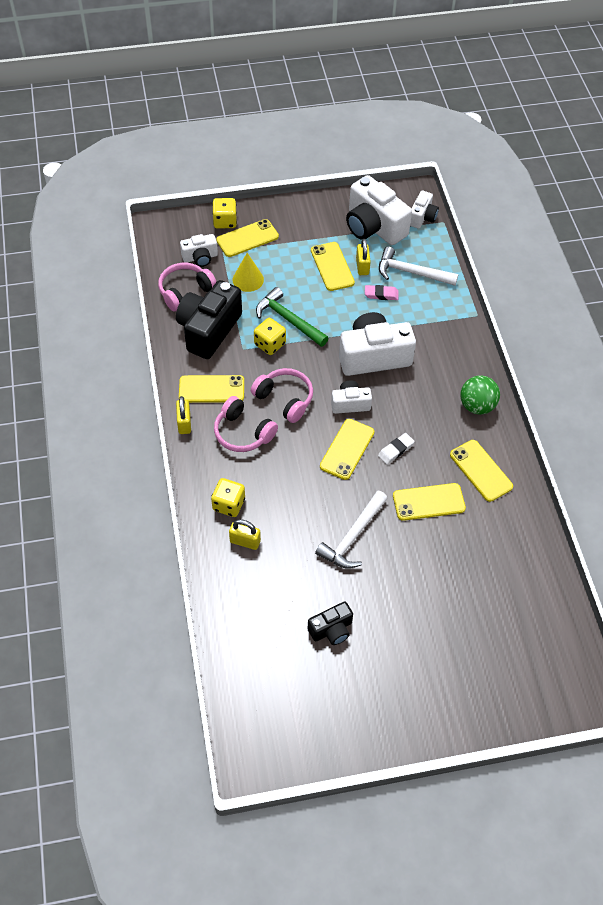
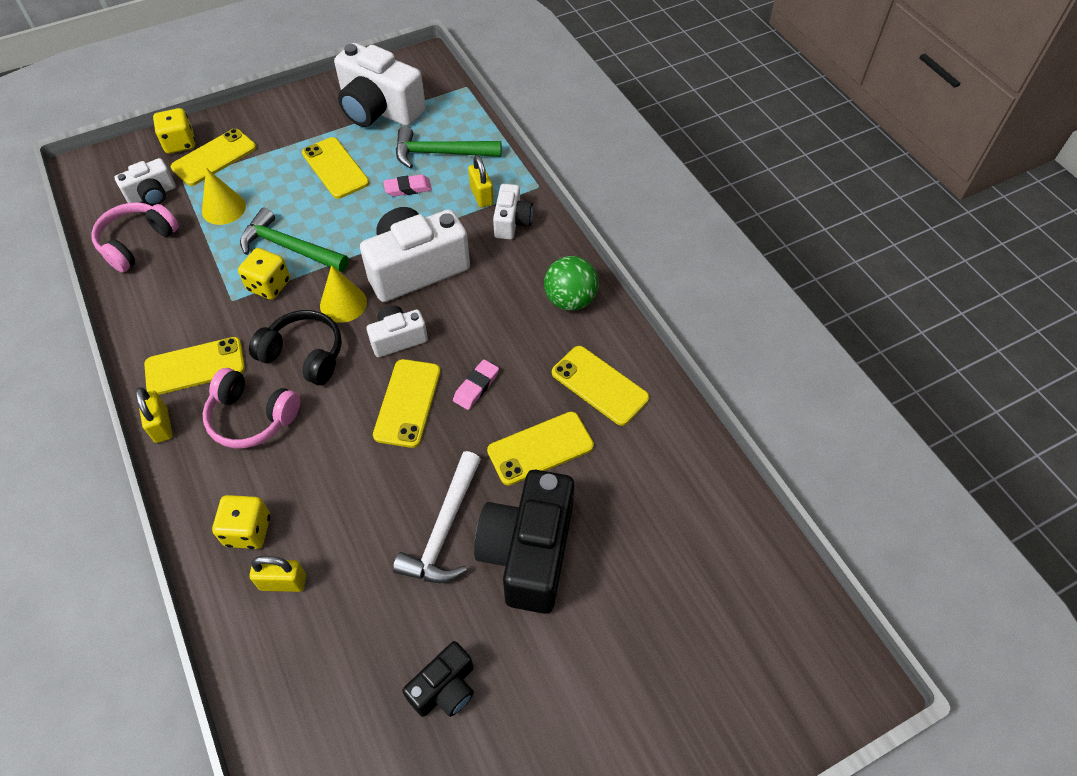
camera: 15 degrees left, 0 degrees up
black camera [176,280,242,359] -> black camera moved to [474,470,574,614]
pink headphones [251,368,313,423] -> black headphones [249,310,342,385]
yellow padlock [356,239,371,275] -> yellow padlock moved to [468,155,494,208]
white eraser [378,433,415,464] -> pink eraser [453,359,499,410]
white hammer [379,246,458,286] -> green hammer [396,126,502,169]
white camera [410,191,439,229] -> white camera moved to [493,184,533,240]
none -> yellow cone [320,265,367,323]

